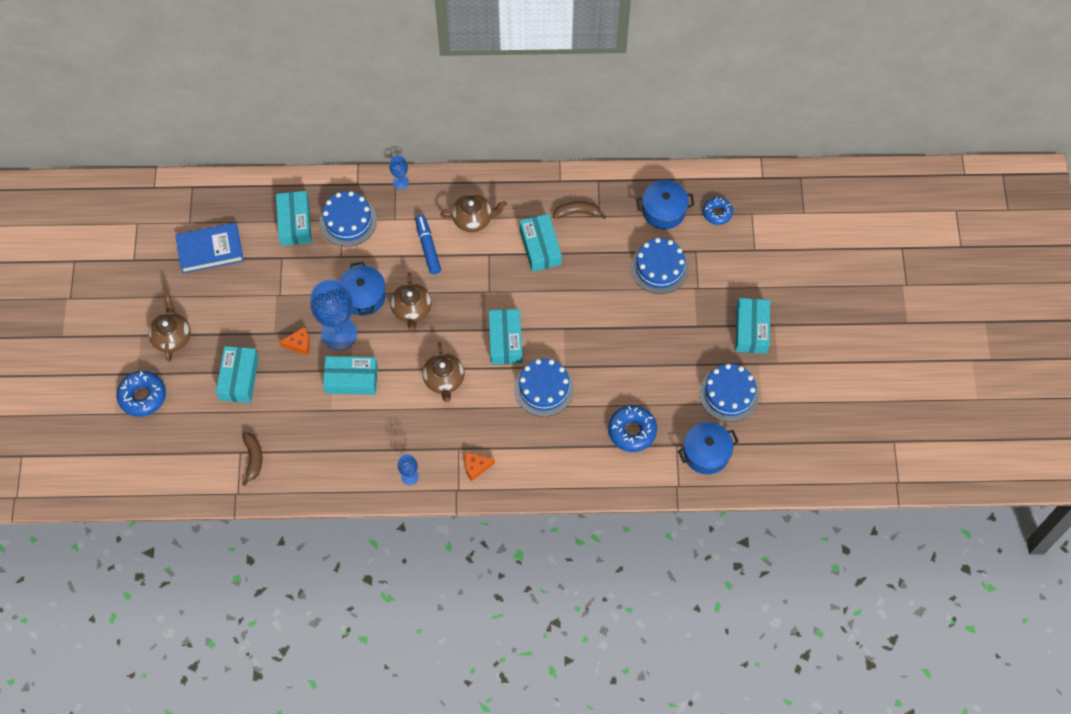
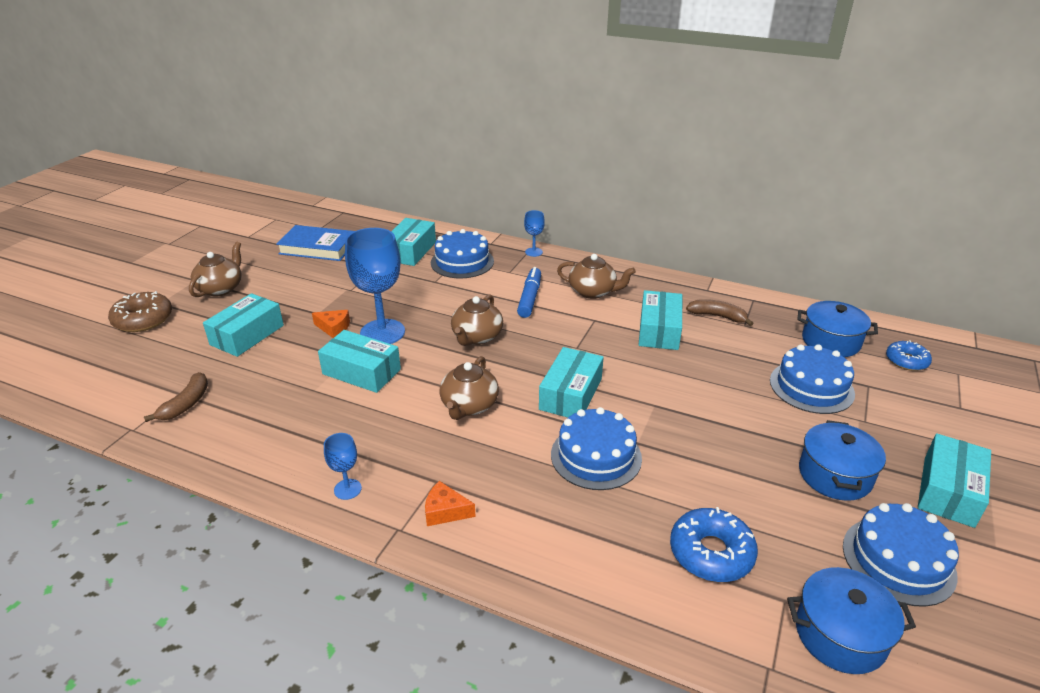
camera: 25 degrees right, 30 degrees down
blue donut [117,371,166,417] -> brown donut [108,291,172,332]
blue pot [339,262,386,316] -> blue pot moved to [799,420,886,501]

